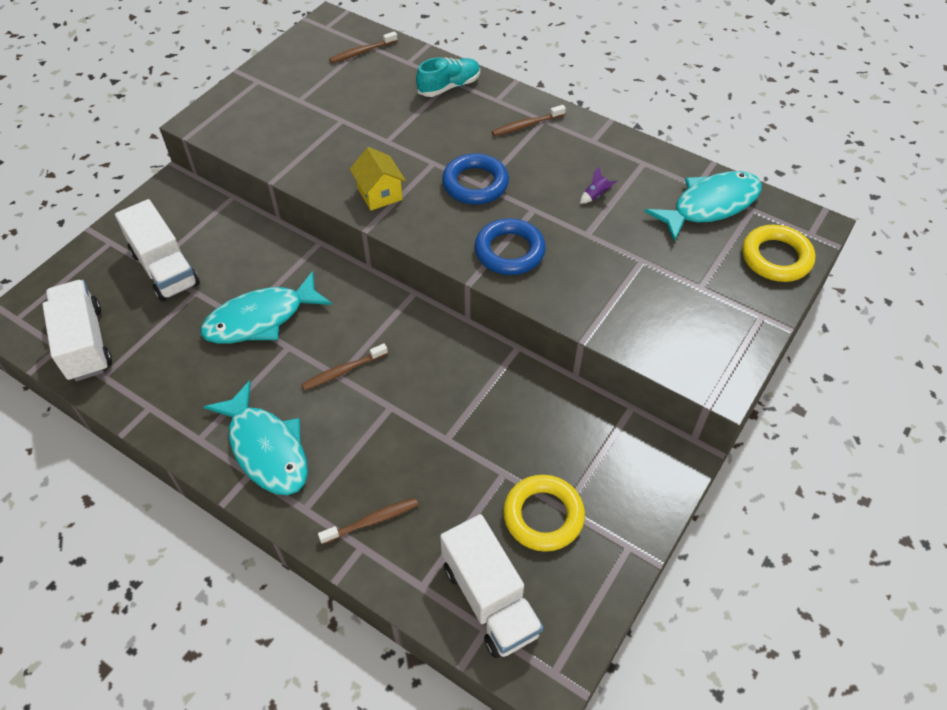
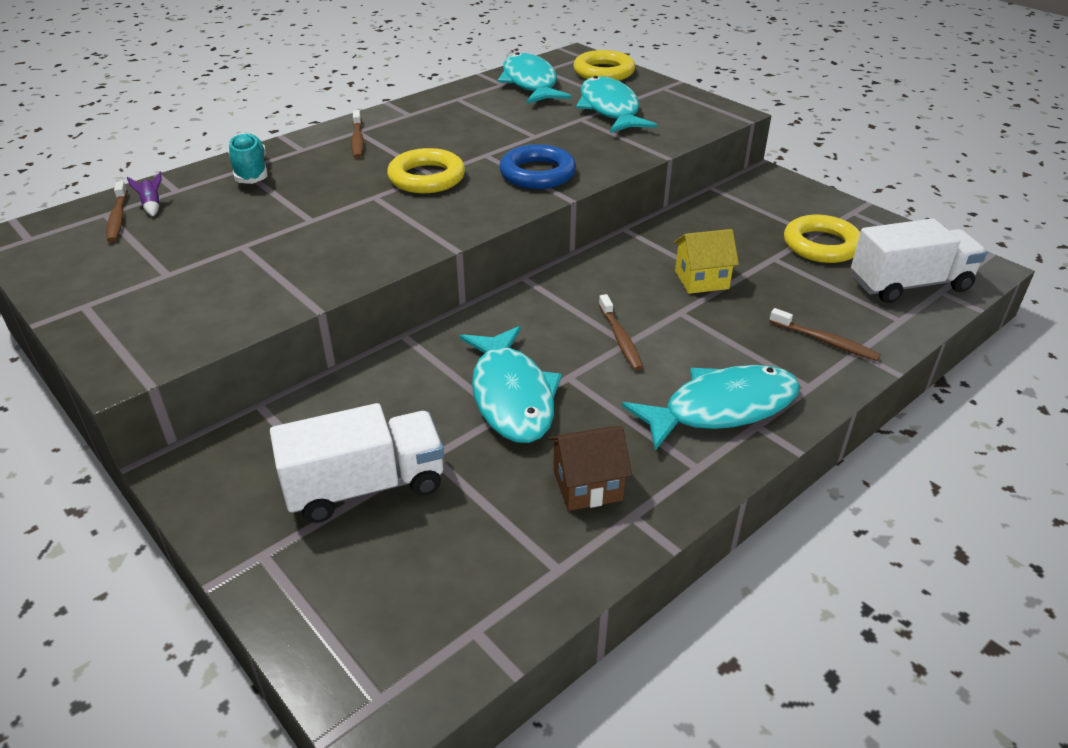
camera: 75 degrees left, 15 degrees down
white truck [42,280,112,381] -> none
brown toothbrush [318,498,418,544] -> brown toothbrush turned 135 degrees clockwise [769,308,881,361]
yellow house [350,147,406,211] -> yellow house moved to [674,229,739,294]
blue ring [442,153,509,205] -> yellow ring [387,148,465,193]
purple rocket [580,166,617,204] -> purple rocket moved to [127,172,162,216]
none -> brown house [548,426,632,511]
none -> turquoise fish [576,76,657,133]

